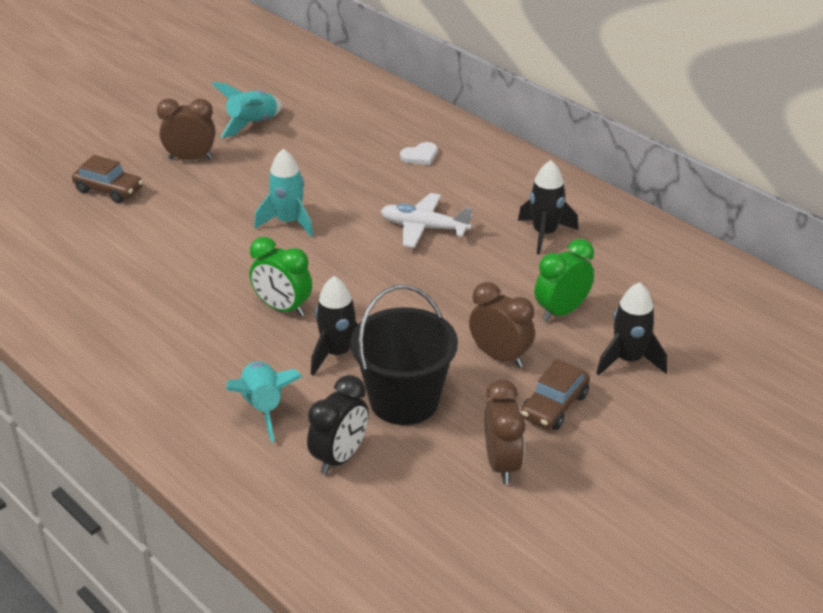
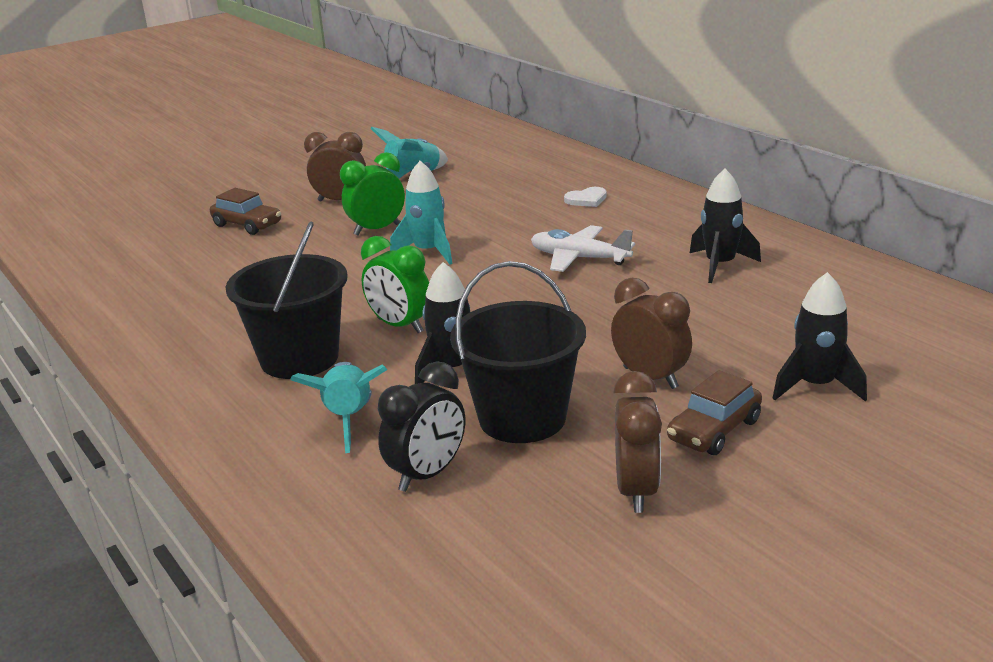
camera: 10 degrees right, 10 degrees down
green clock [535,239,594,322] -> green clock moved to [340,152,405,236]
none -> black bucket [225,222,348,379]

